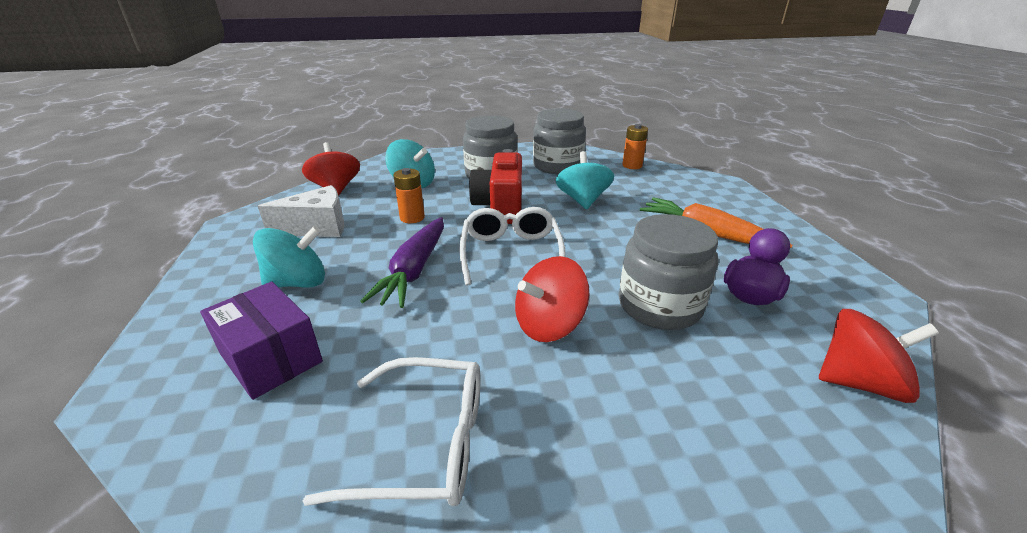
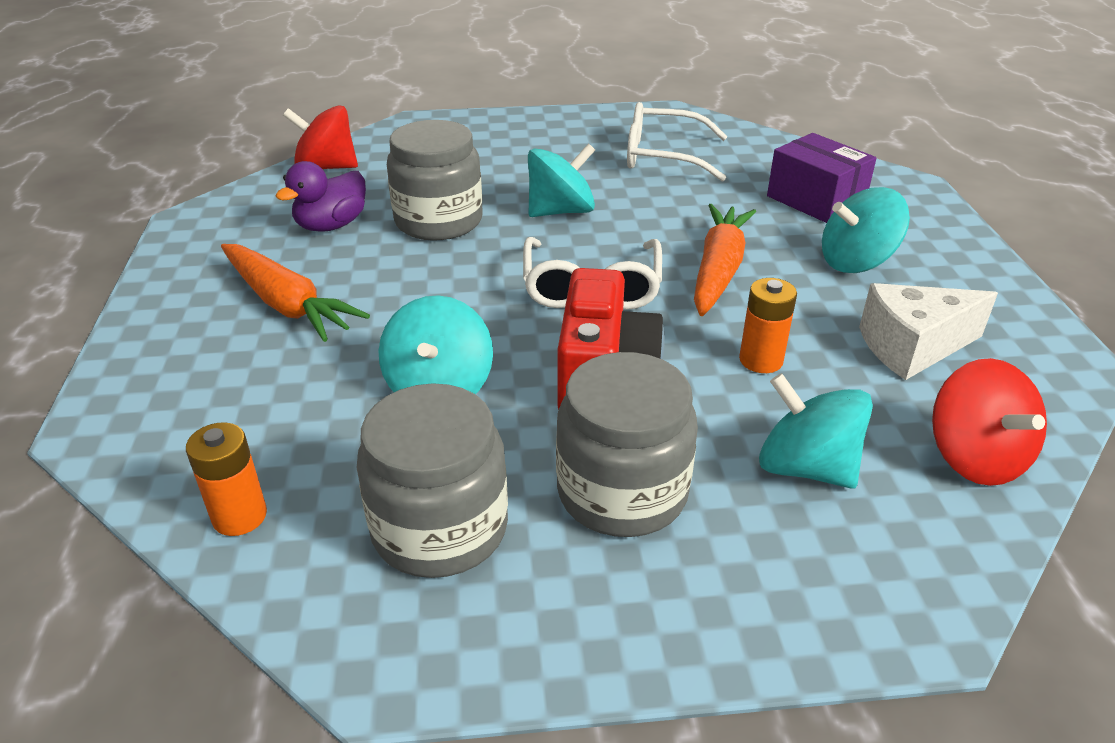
camera: 175 degrees left, 5 degrees up
purple carrot [360,217,444,308] -> orange carrot [694,204,756,316]
red spinning top [515,256,590,342] -> turquoise spinning top [528,143,595,217]

